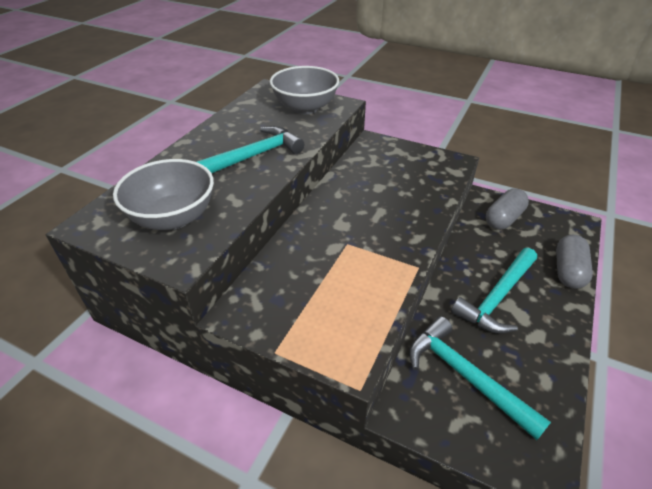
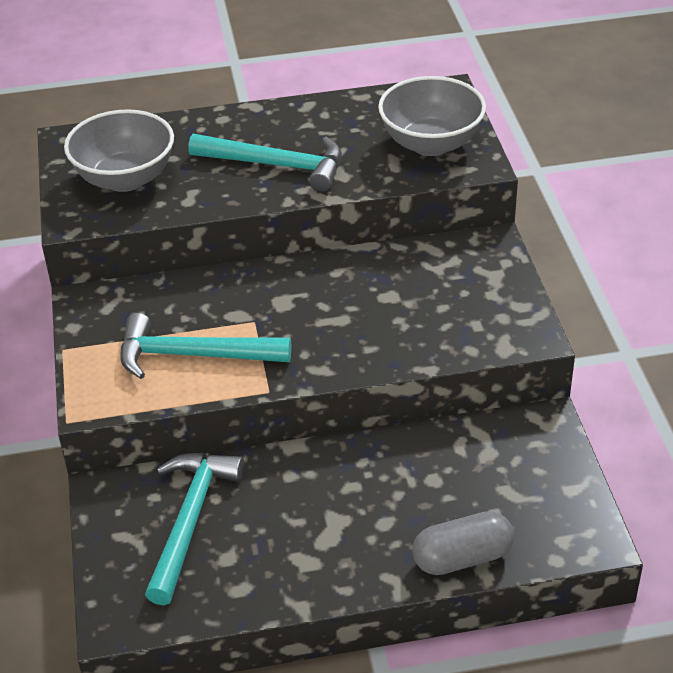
camera: 55 degrees right, 0 degrees up
turquoise hammer [451,248,537,334] -> turquoise hammer moved to [120,313,291,379]
grey capsule [486,189,529,230] -> none

